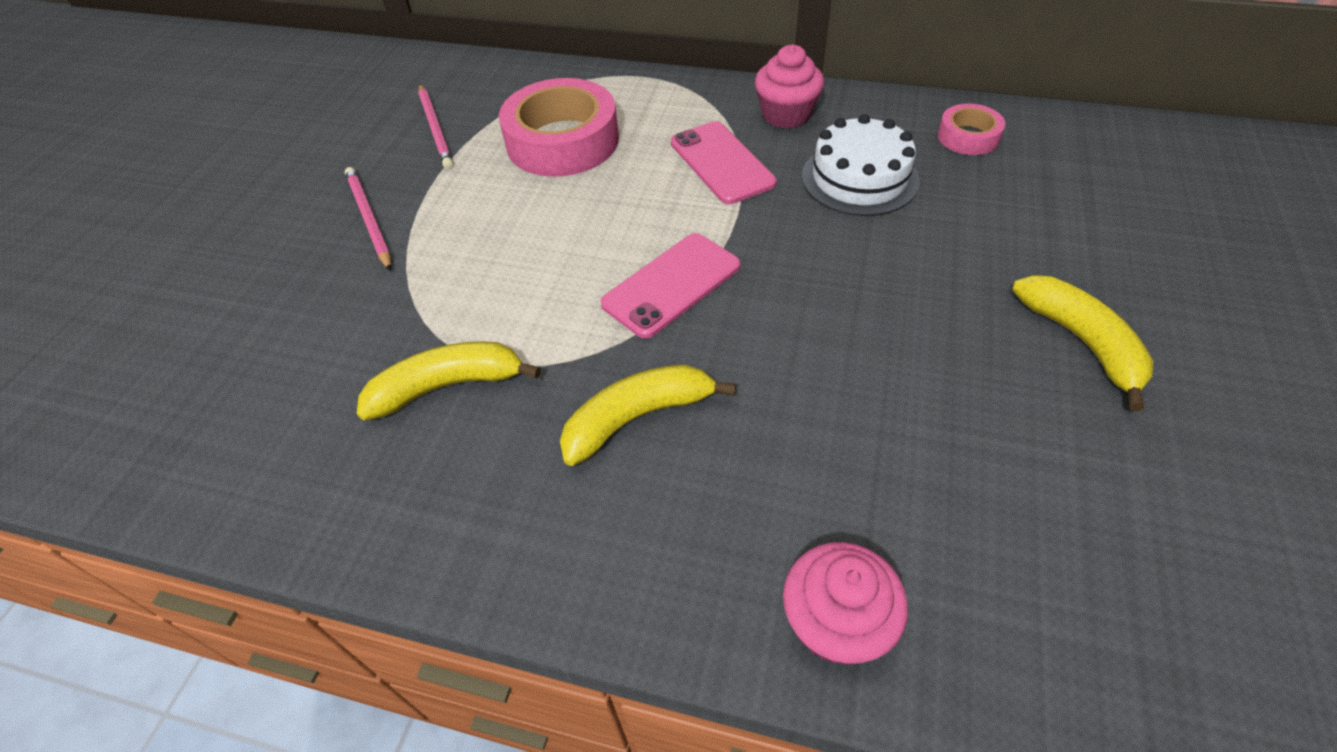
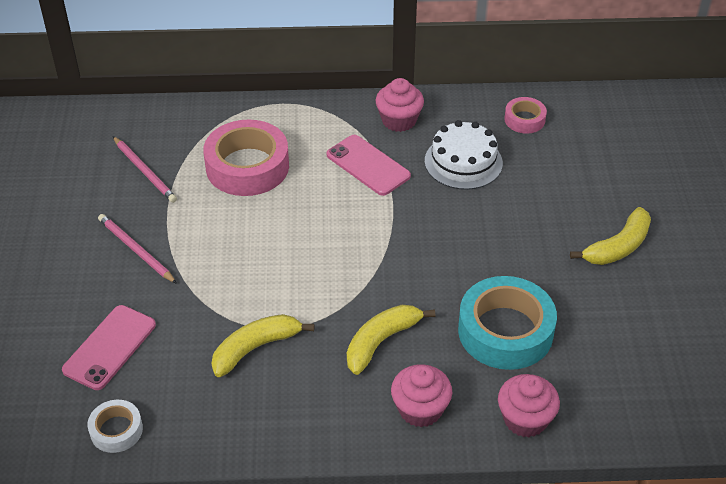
camera: 20 degrees left, 5 degrees down
pink phone [601,233,740,339] -> pink phone moved to [62,305,156,390]
yellow banana [1012,275,1154,411] -> yellow banana turned 90 degrees clockwise [570,207,651,265]
none -> white tape [87,400,143,453]
none -> pink cupcake [391,364,452,427]
none -> turquoise tape [458,276,557,370]

